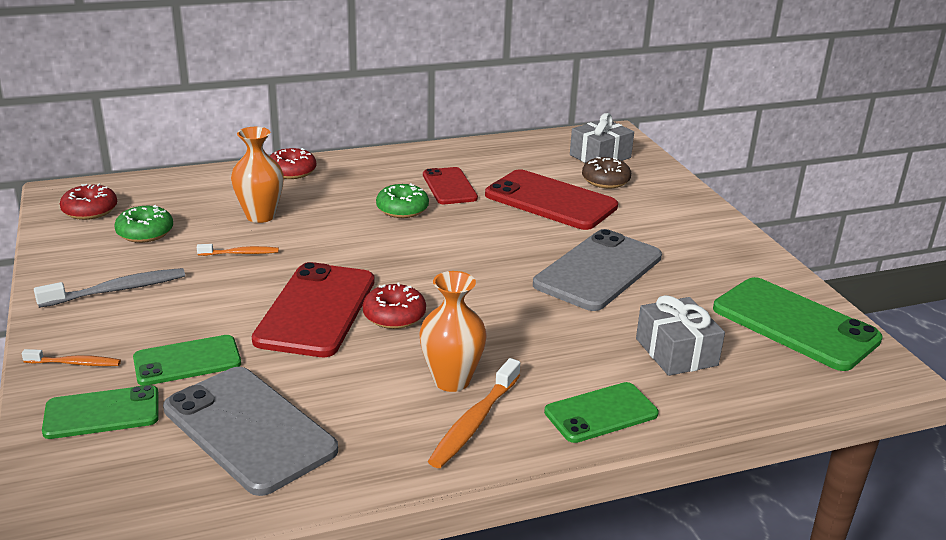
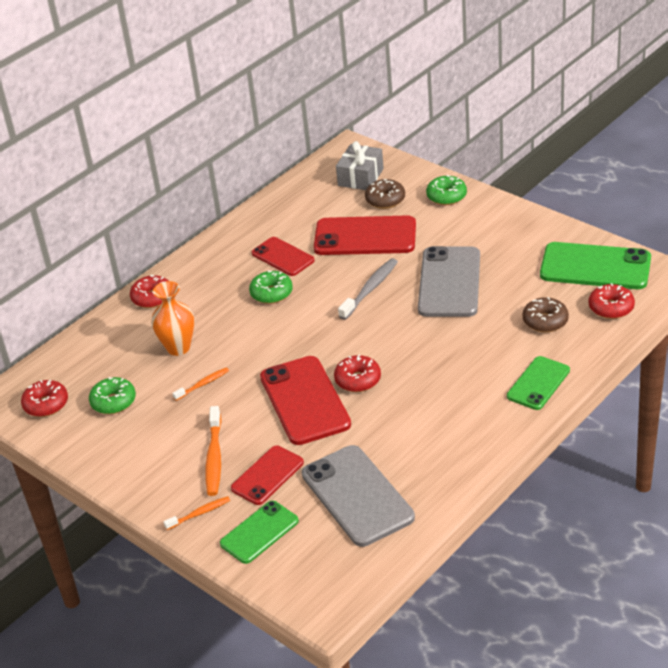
camera: 25 degrees left, 10 degrees up
grey toothbrush [34,268,185,308] -> grey toothbrush moved to [338,258,398,320]
green phone [133,335,241,386] -> red phone [231,446,304,505]
grey phone [163,367,338,496] -> grey phone turned 45 degrees clockwise [302,445,415,547]
orange vase [419,271,487,392] -> none
orange toothbrush [428,358,520,468] -> orange toothbrush moved to [205,406,221,496]
grey gift [636,295,725,376] -> brown donut [523,297,569,332]
none -> green donut [426,175,467,205]
none -> red donut [589,283,635,319]

